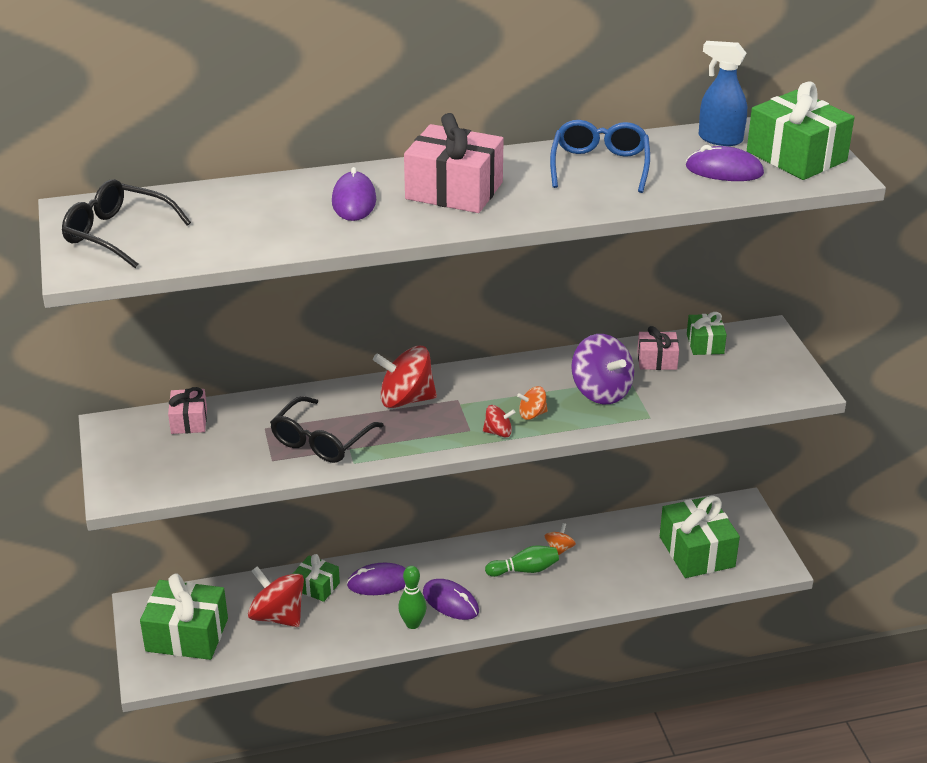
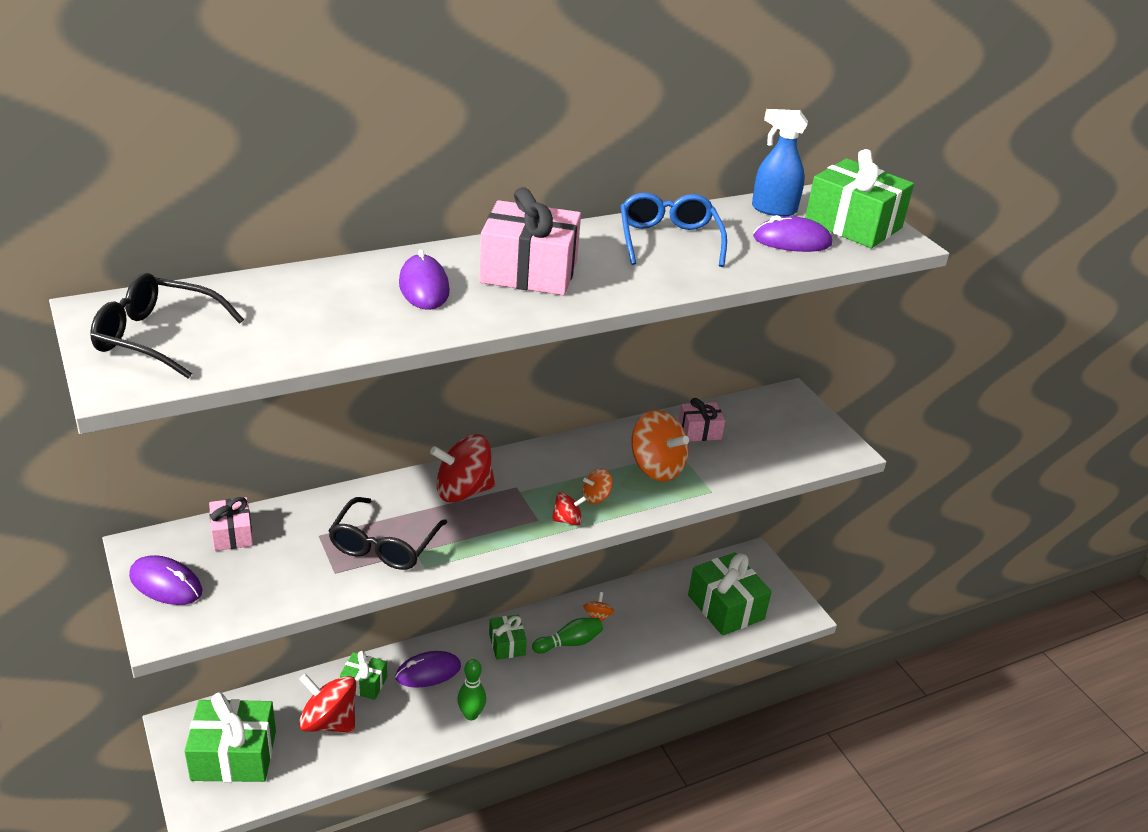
camera: 15 degrees left, 0 degrees up
purple mouse [423,579,479,620] -> purple mouse moved to [129,555,203,605]
purple spinning top [571,334,634,404] -> orange spinning top [631,410,689,482]
green gift [687,312,727,355] -> green gift moved to [489,615,527,660]

